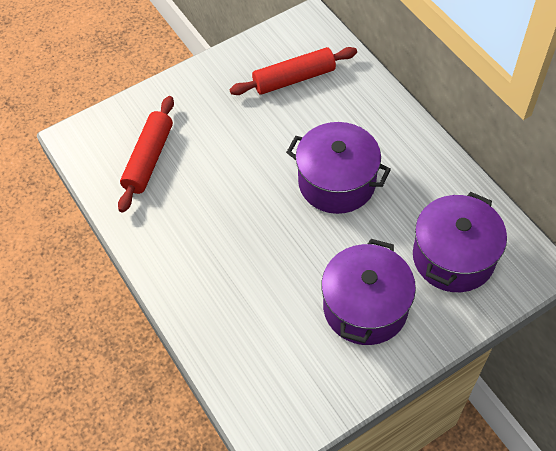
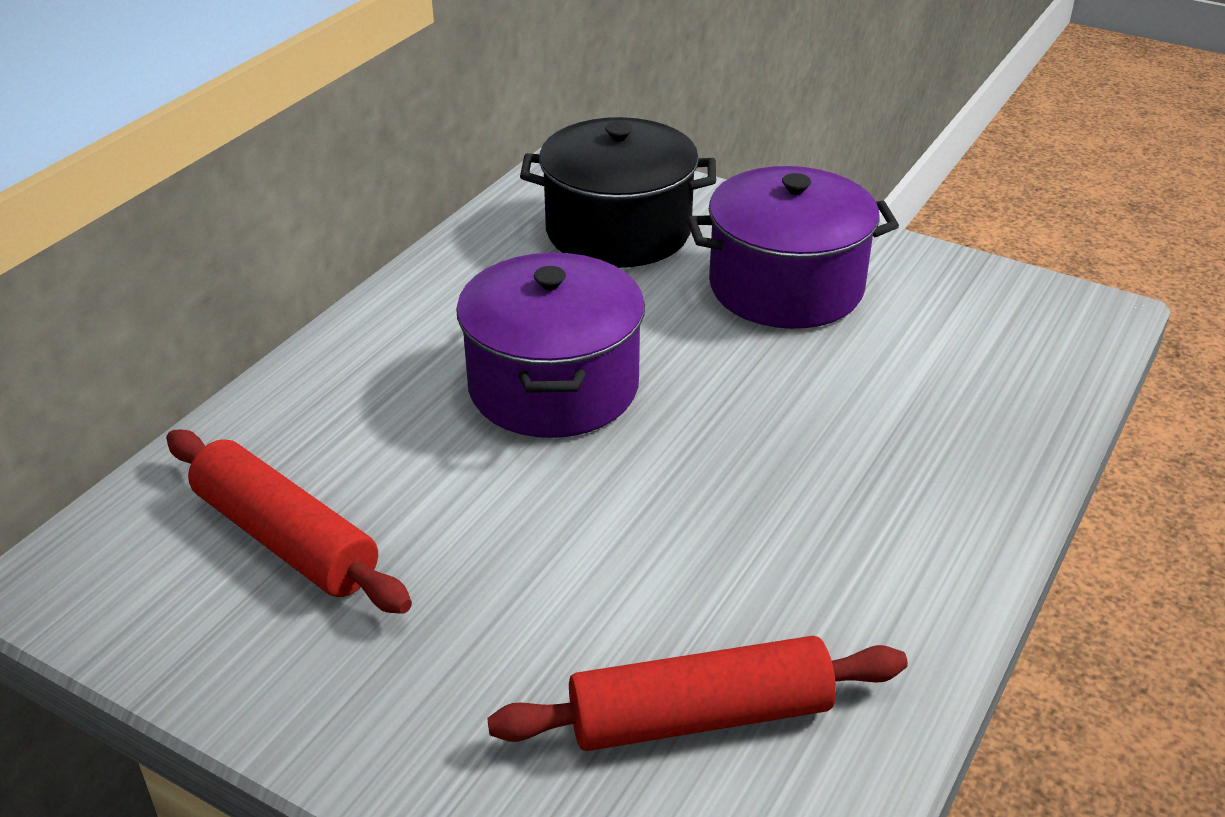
camera: 120 degrees left, 20 degrees down
purple pot [413,192,507,292] -> black pot [520,117,716,268]

